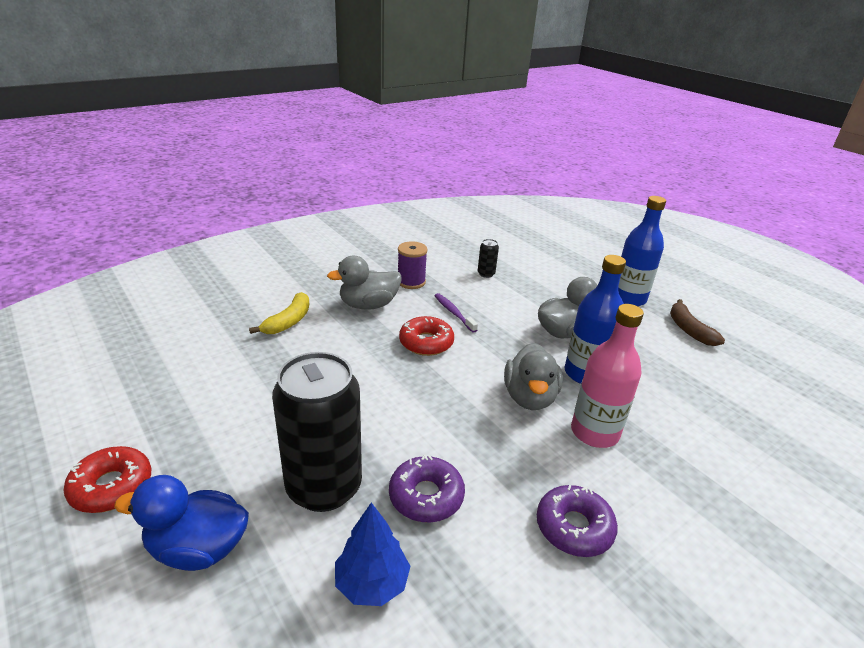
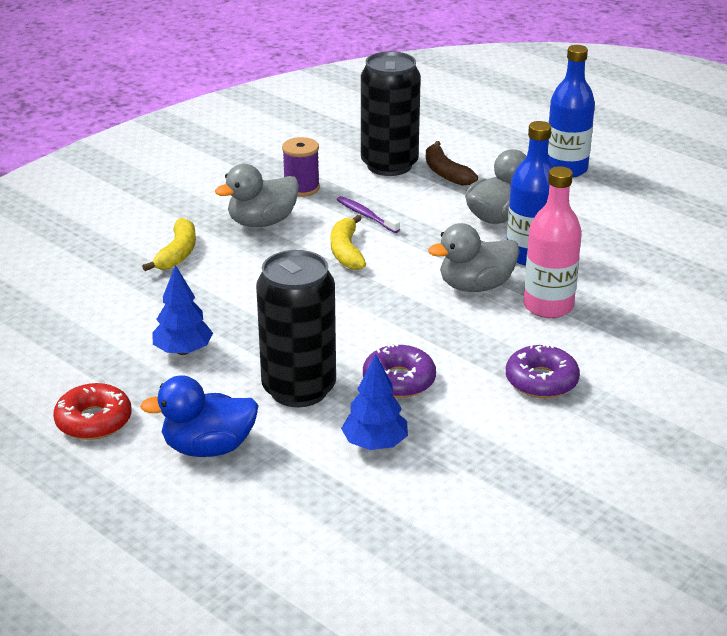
camera: 10 degrees left, 0 degrees up
red donut [399,316,454,356] -> yellow banana [331,215,366,270]
black can [478,239,499,278] -> black can [361,51,421,176], size x2.50
grey duck [504,343,563,410] -> grey duck turned 75 degrees clockwise [428,223,520,292]
brown banana [670,299,725,346] -> brown banana moved to [426,141,478,186]
none -> blue tree [152,265,213,355]

